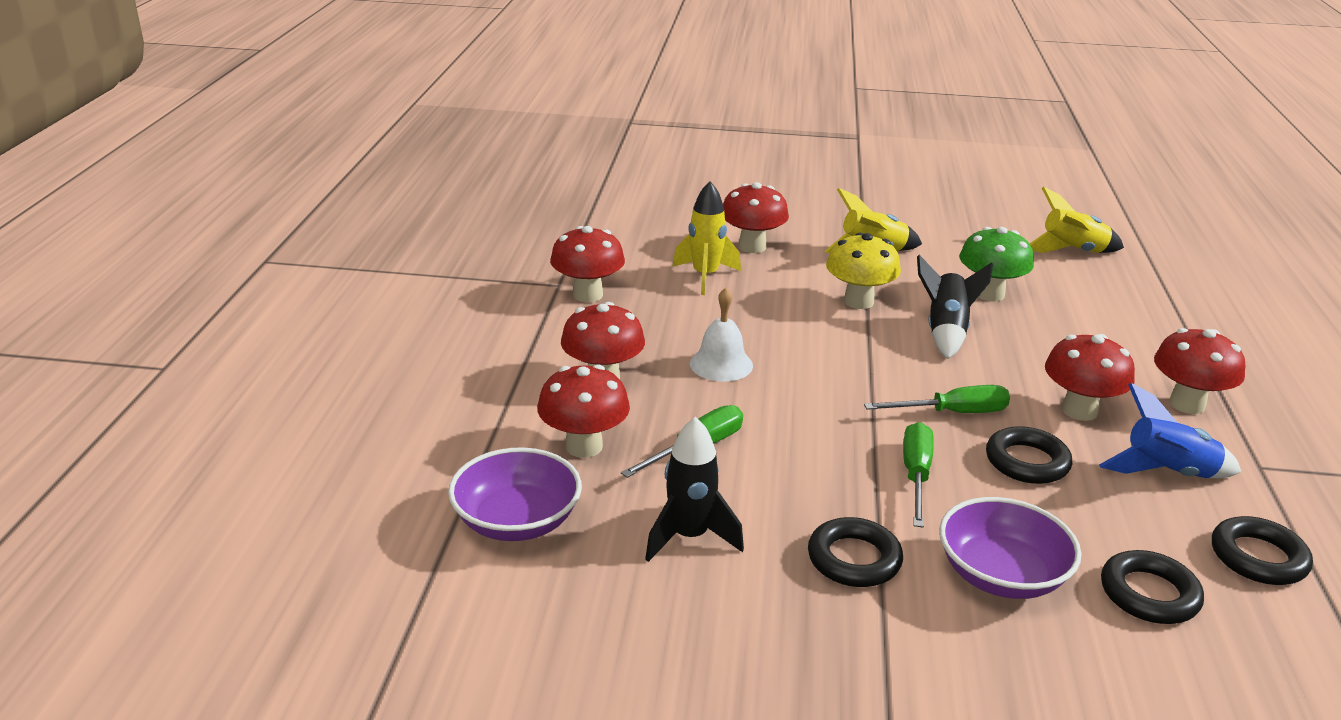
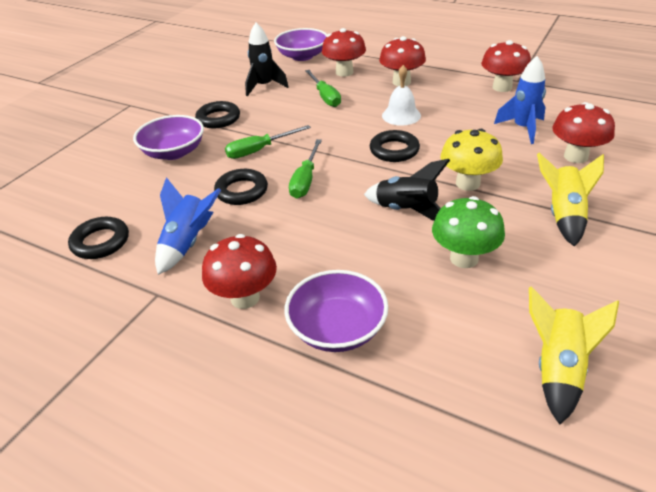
camera: 115 degrees right, 10 degrees up
yellow rocket [673,181,741,295] -> blue rocket [494,56,546,144]
green screwdriver [903,422,934,528] -> green screwdriver turned 120 degrees clockwise [225,125,311,159]
red mushroom [1045,334,1135,421] -> none
black ring [1101,550,1204,624] -> black ring moved to [370,130,420,162]
none -> purple bowl [284,270,388,352]

